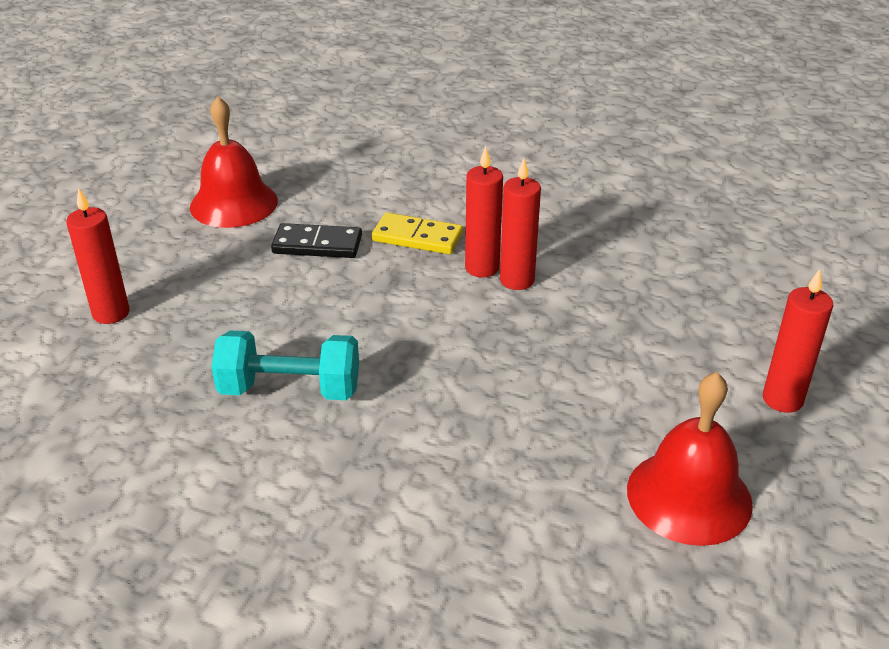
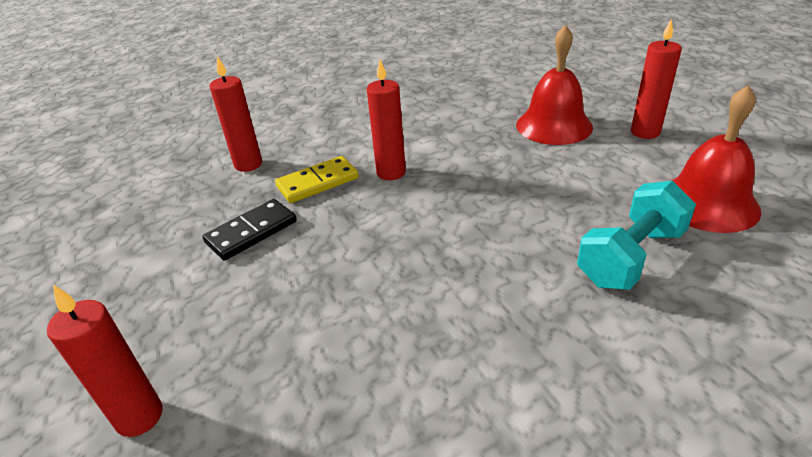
camera: 45 degrees left, 0 degrees up
red bell [190,96,278,228] -> red bell moved to [516,25,593,145]
turquoise dumbbell [212,330,359,400] -> turquoise dumbbell moved to [577,181,696,290]
red candle [500,158,541,290] -> red candle moved to [210,56,262,172]

